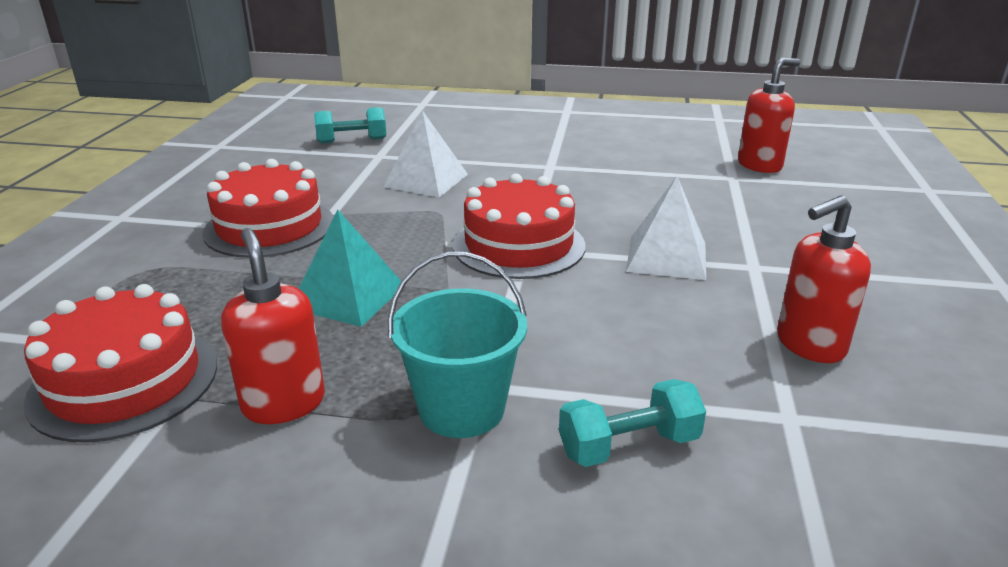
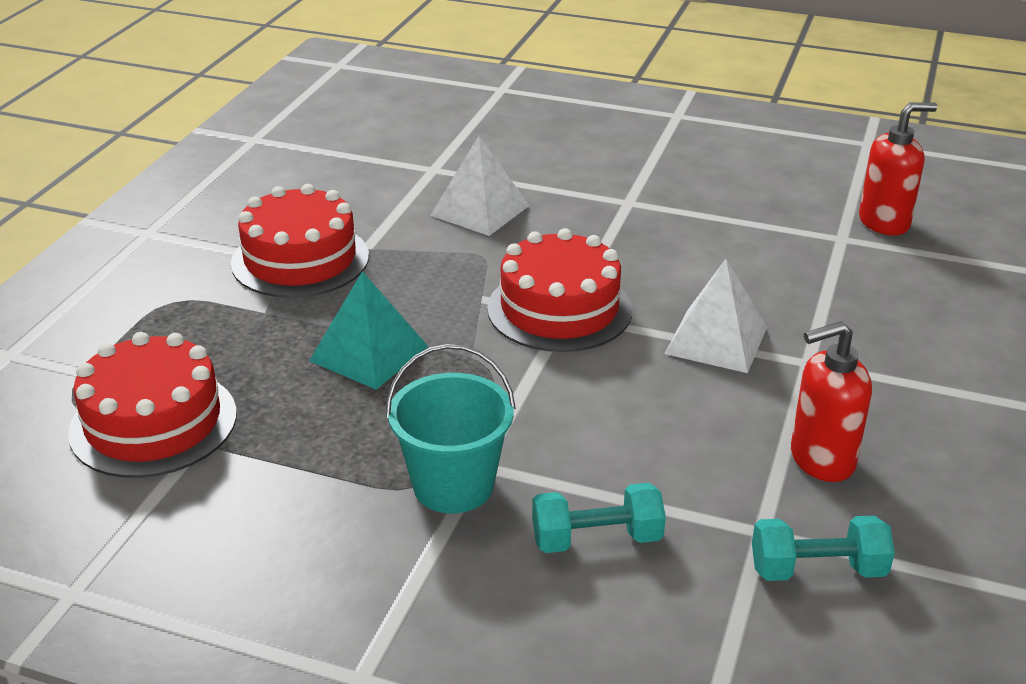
camera: 10 degrees right, 5 degrees up
red soap dispenser [221,228,325,424] -> none
turquoise dumbbell [314,107,386,144] -> turquoise dumbbell moved to [752,516,895,581]

